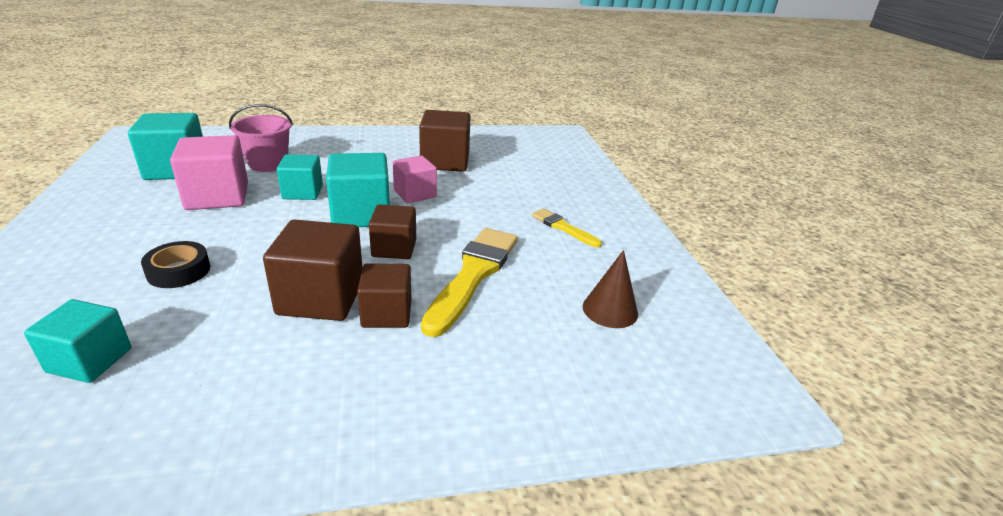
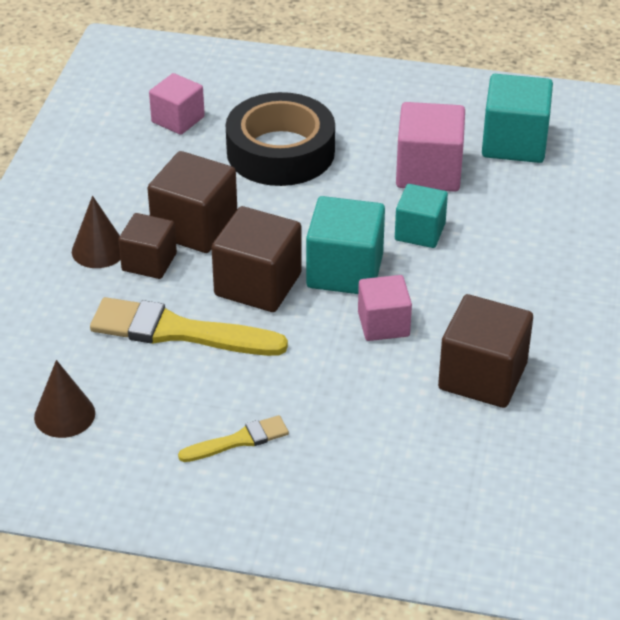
camera: 115 degrees right, 10 degrees up
turquoise cube [24,299,131,383] -> pink cube [149,73,205,135]
black tape [141,241,210,288] -> black tape [226,92,335,186], size x2.05
pink bucket [229,104,293,172] -> none
brown cube [369,204,416,259] -> brown cube [211,206,302,312], size x1.54
yellow brush [421,228,518,337] -> yellow brush turned 150 degrees clockwise [90,297,288,356]
none -> brown cone [72,196,121,268]

